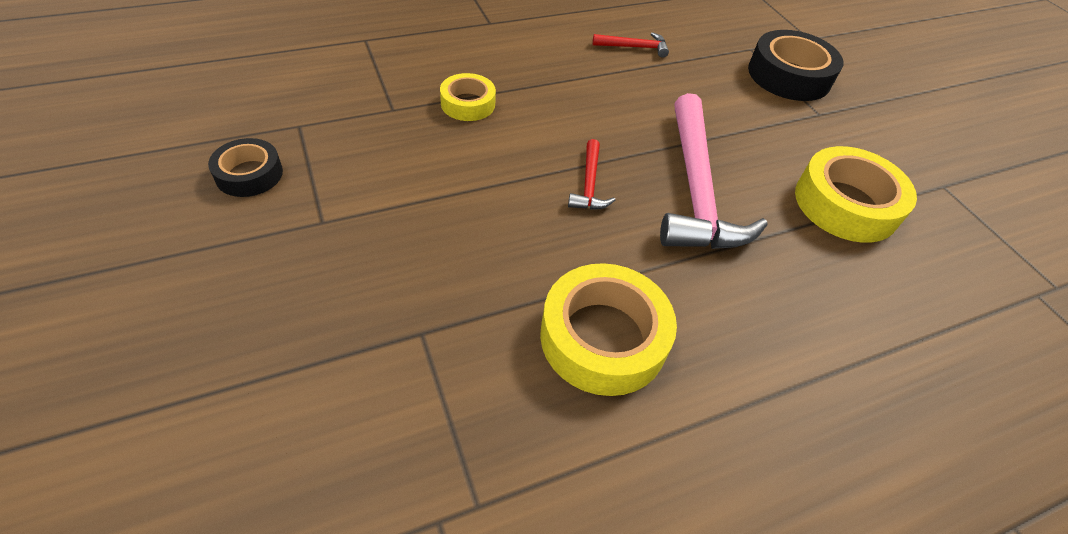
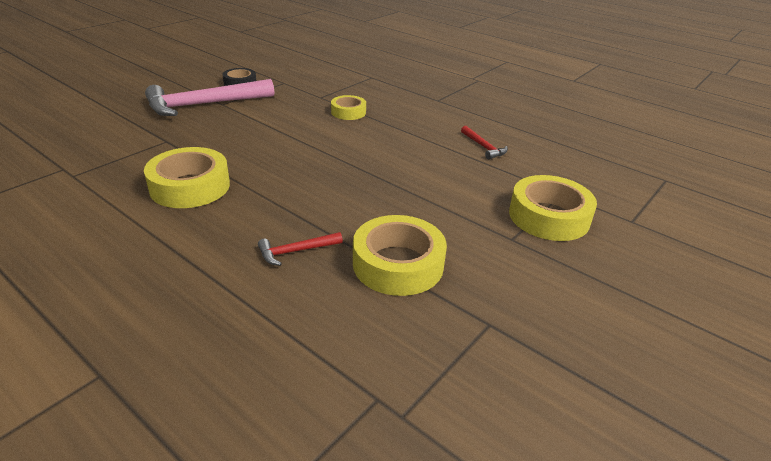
camera: 65 degrees right, 15 degrees down
red hammer [568,139,615,210] -> red hammer moved to [258,232,343,266]
pink hammer [660,93,768,249] -> pink hammer moved to [145,79,274,116]
black tape [748,30,843,101] -> yellow tape [509,175,597,241]

